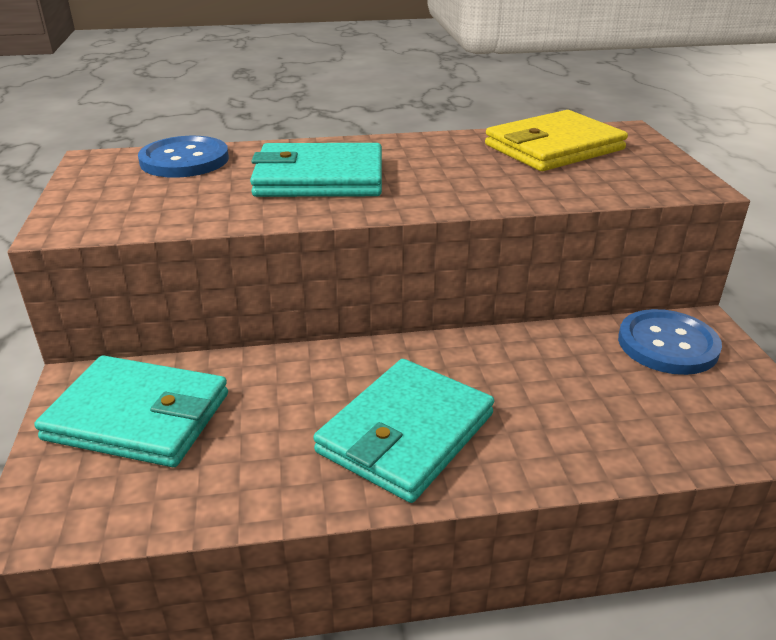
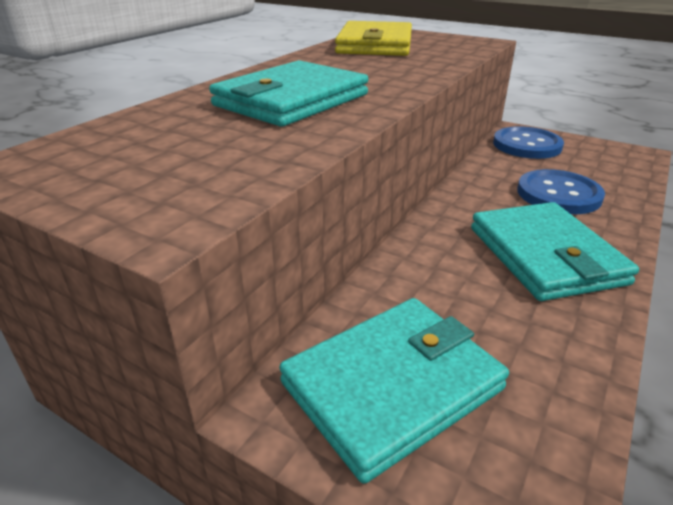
camera: 50 degrees left, 0 degrees up
blue button [138,136,229,178] -> blue button moved to [517,169,605,214]

